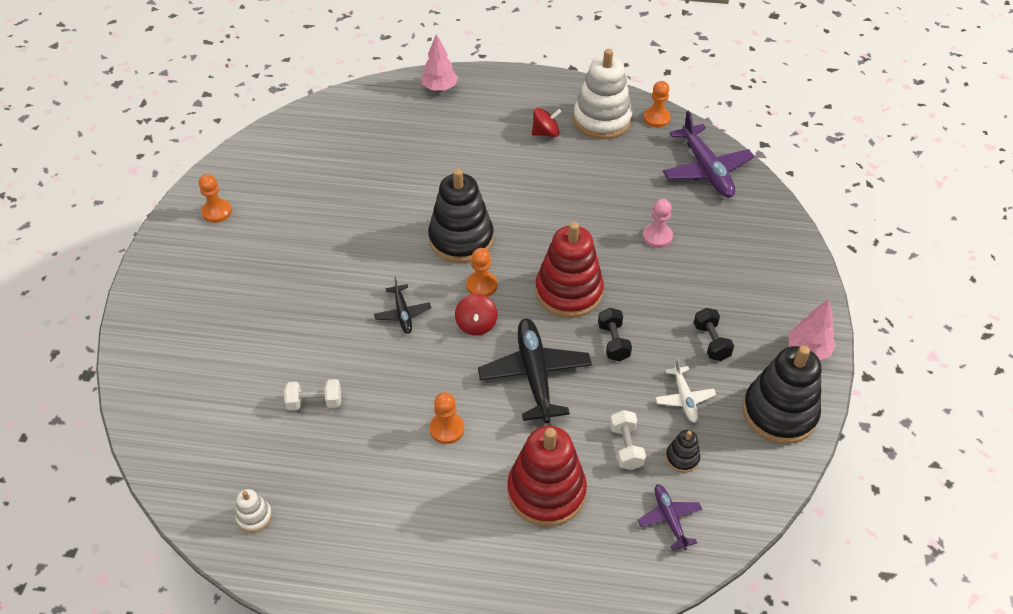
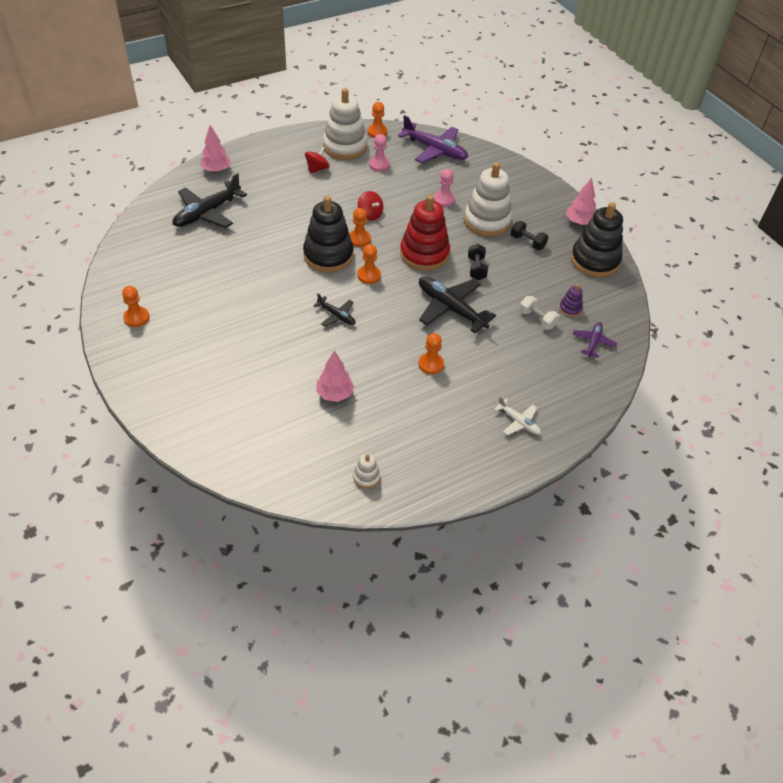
camera: 40 degrees left, 0 degrees up
white dumbbell [284,379,341,411] -> pink tree [316,351,354,402]
red spinning top [455,294,497,336] -> red spinning top moved to [358,191,383,221]
red stacking toy [507,426,587,527] -> none
black dumbbell [598,308,632,361] -> black dumbbell turned 45 degrees clockwise [468,243,488,280]
purple plane [638,484,702,550] -> purple plane turned 75 degrees clockwise [573,322,617,358]
white plane [655,359,716,423] -> white plane moved to [494,396,541,435]
black stacking toy [666,430,700,473] -> purple stacking toy [559,284,583,317]
none -> black plane [173,173,247,228]
none -> orange pawn [349,208,371,247]
none -> pink pawn [369,134,390,172]
none -> white stacking toy [464,162,512,236]

